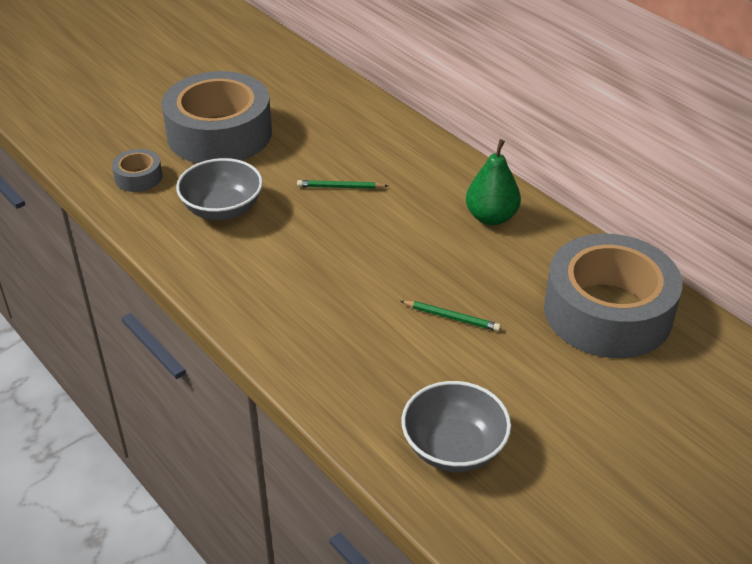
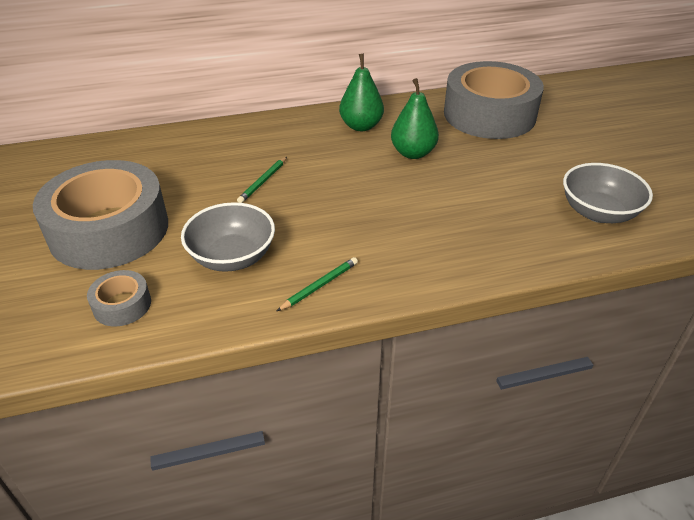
camera: 65 degrees left, 0 degrees up
green pencil [400,301,501,331] -> green pencil moved to [277,257,358,311]
none -> green pear [391,78,439,159]

